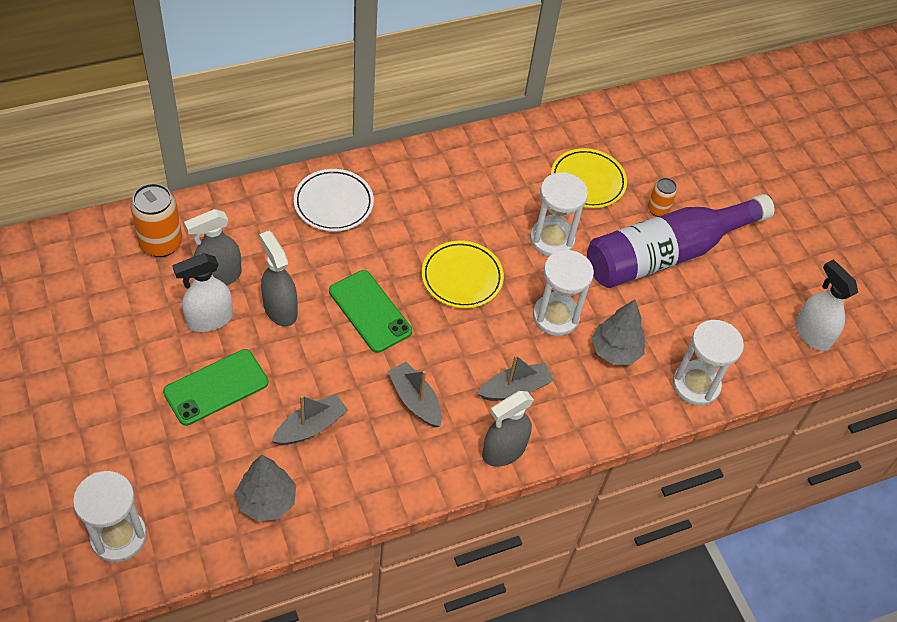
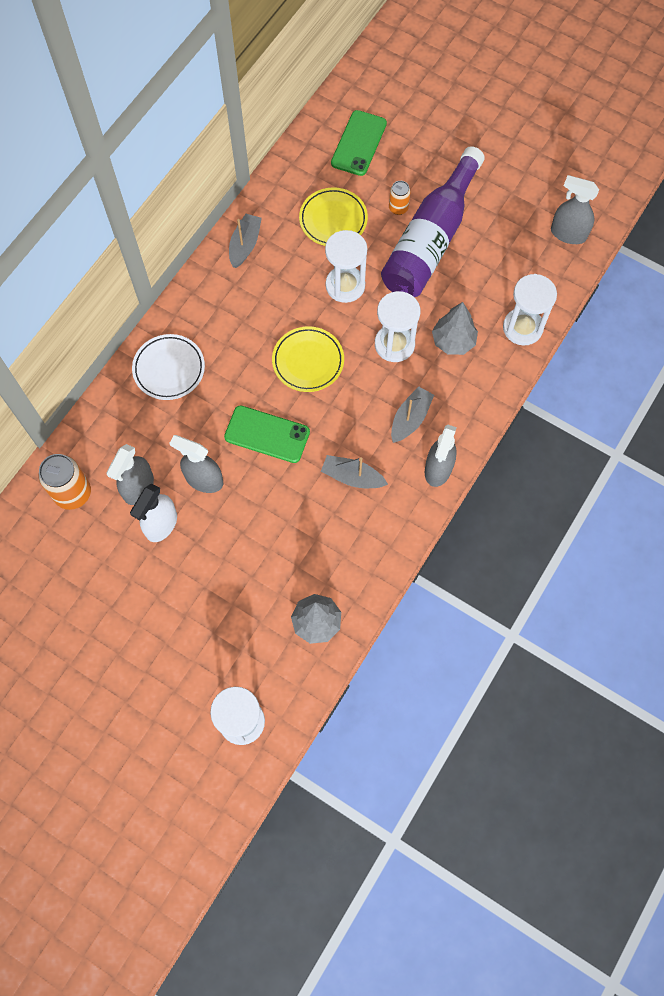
camera: 30 degrees left, 15 degrees up
green phone [163,349,268,426] -> green phone moved to [331,110,387,176]
grey boat [272,394,348,445] -> grey boat moved to [229,214,262,268]
white spray bottle [795,259,858,351] -> grey spray bottle [551,175,599,244]

